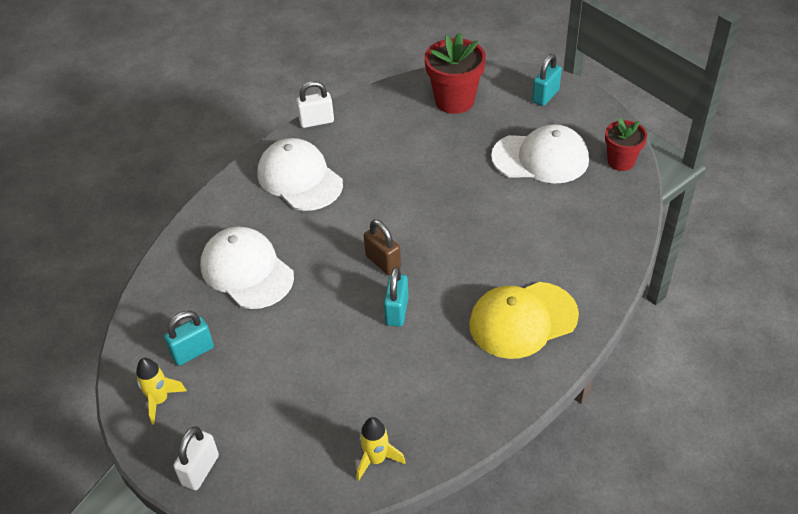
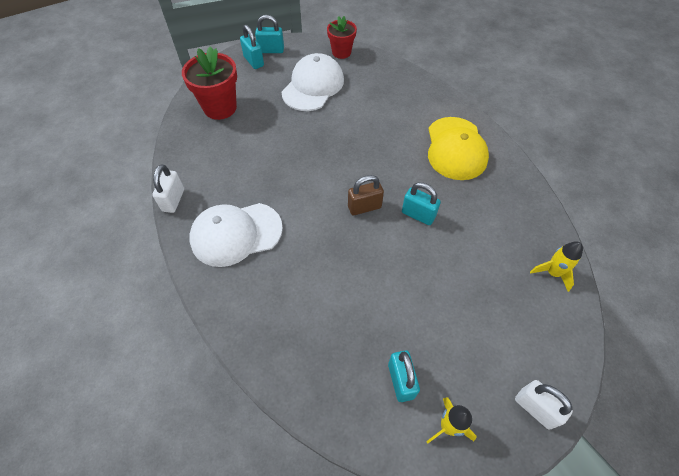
camera: 70 degrees left, 10 degrees up
white cap [200,226,294,309] -> none
none -> turquoise padlock [255,15,284,53]

